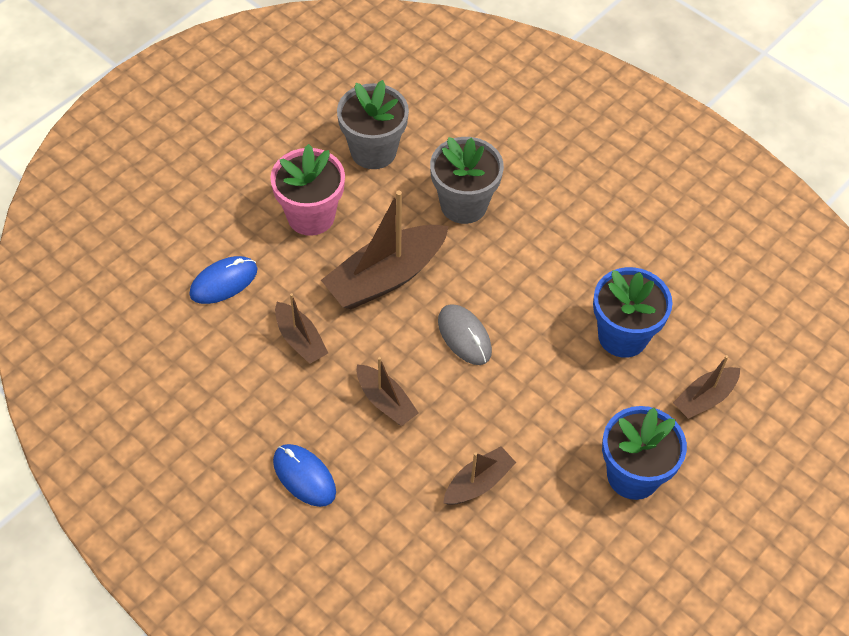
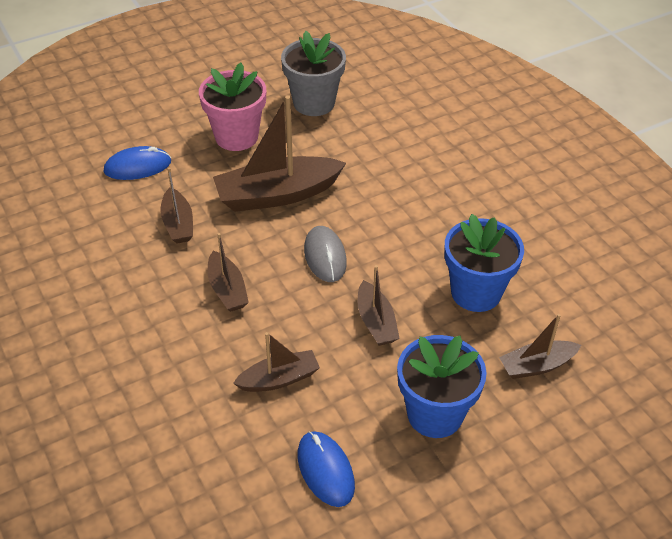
camera: 20 degrees right, 10 degrees down
blue mouse [273,444,336,507] -> blue mouse moved to [298,431,355,507]
grey flower pot [430,137,504,224] -> none
none -> brown boat [357,265,400,346]

